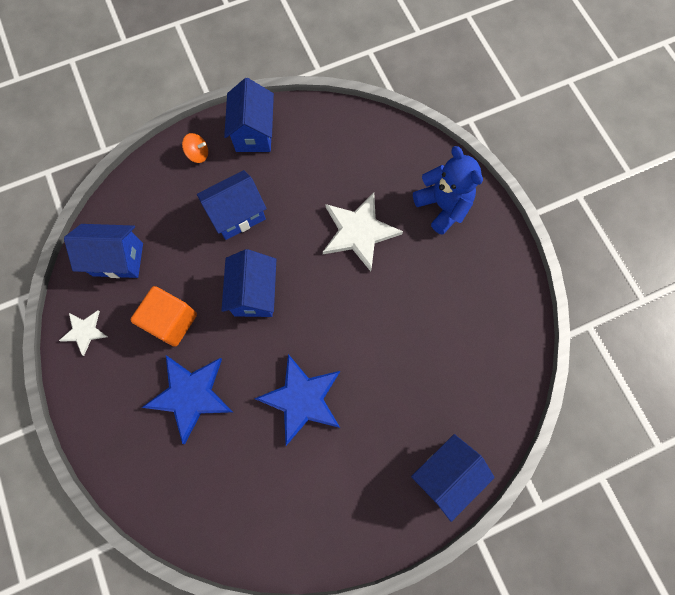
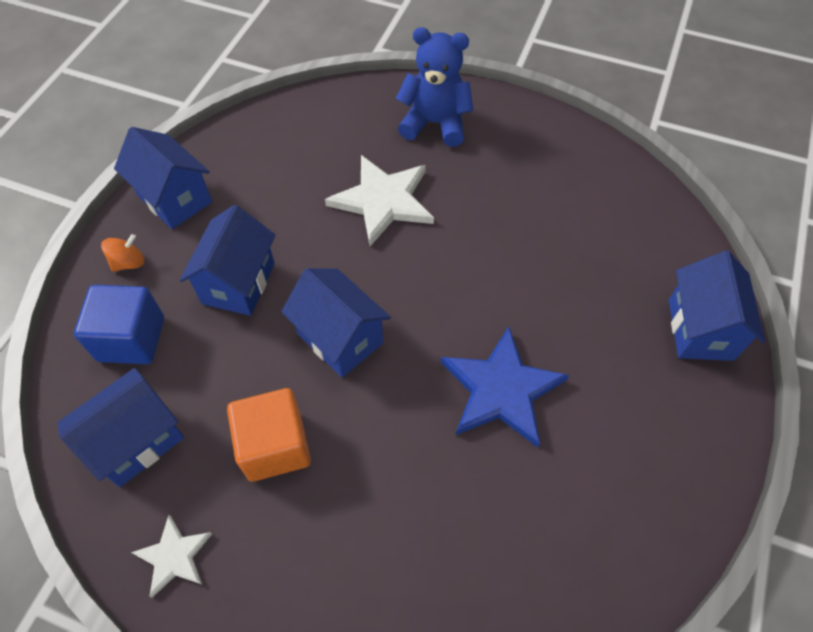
camera: 45 degrees left, 15 degrees down
blue star [141,356,233,444] -> none
none -> blue cube [74,285,164,364]

